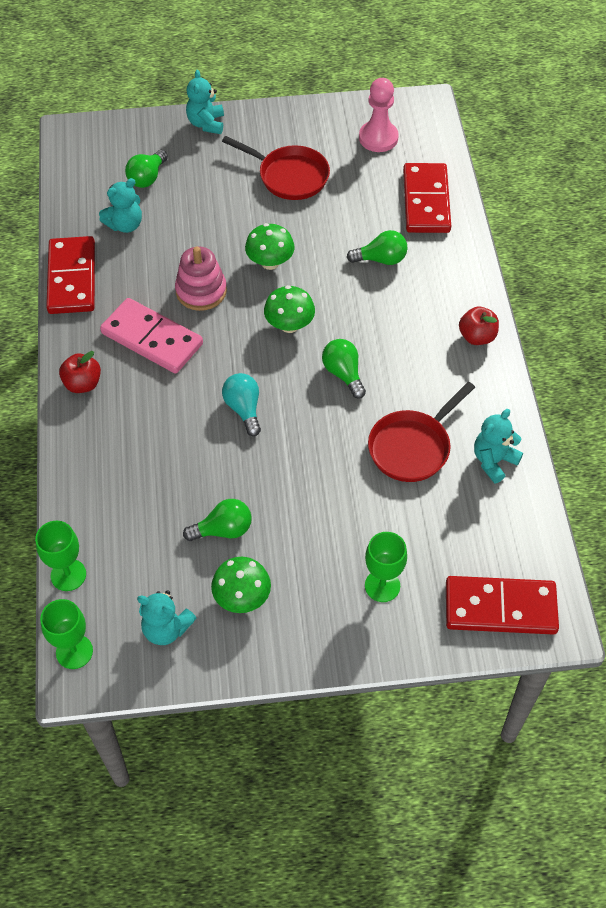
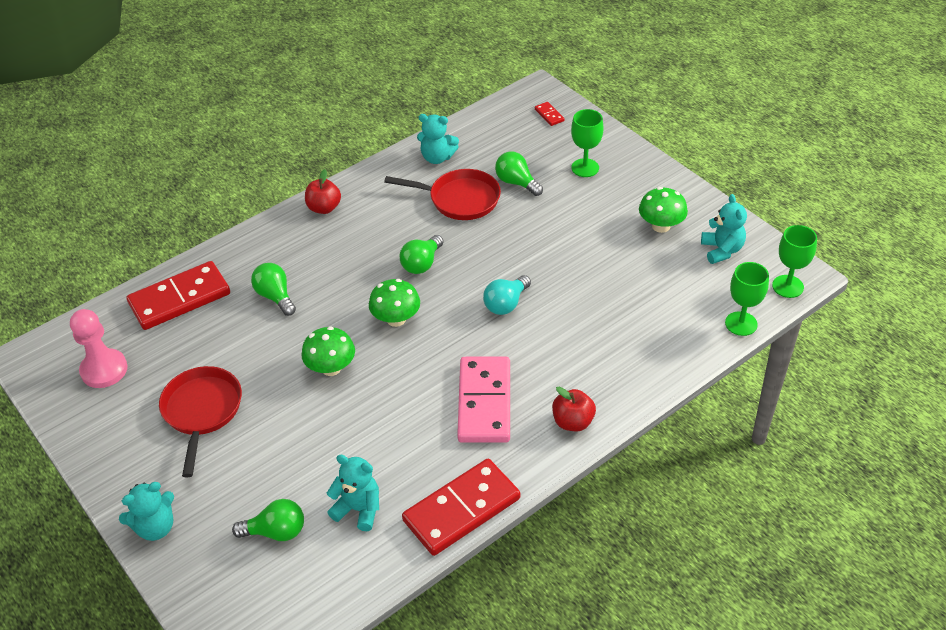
camera: 120 degrees left, 10 degrees down
pink stacking toy [175,247,227,311] -> none
green light bulb [183,499,252,541] -> green light bulb moved to [495,151,543,196]
red domino [446,576,559,635] -> red domino [535,102,565,126], size x0.40

